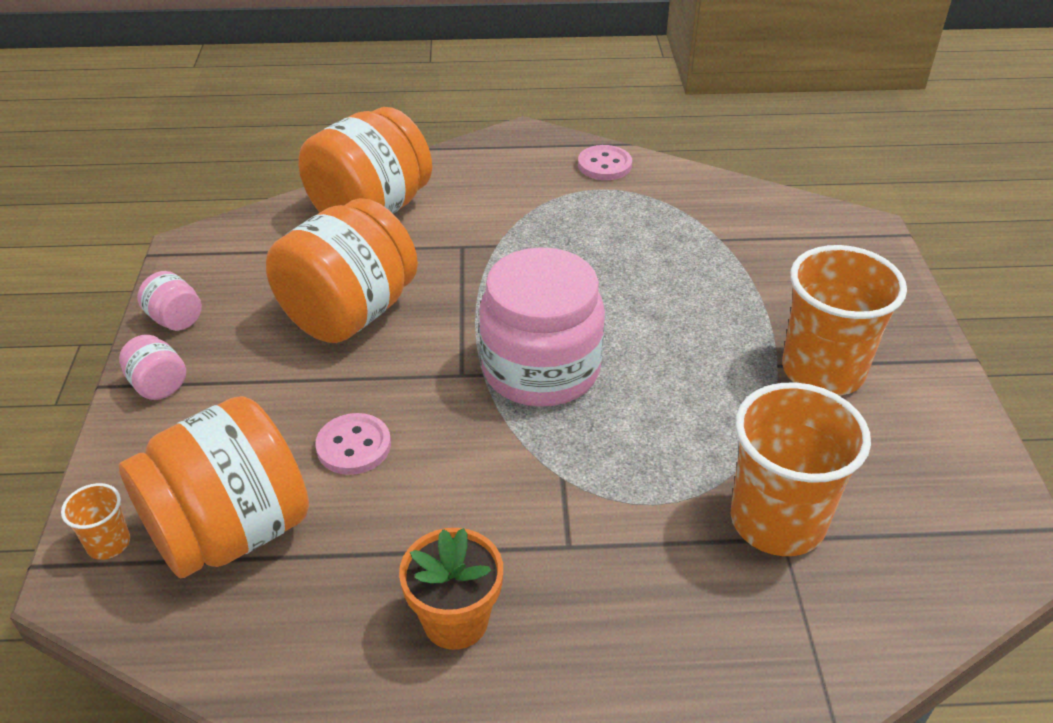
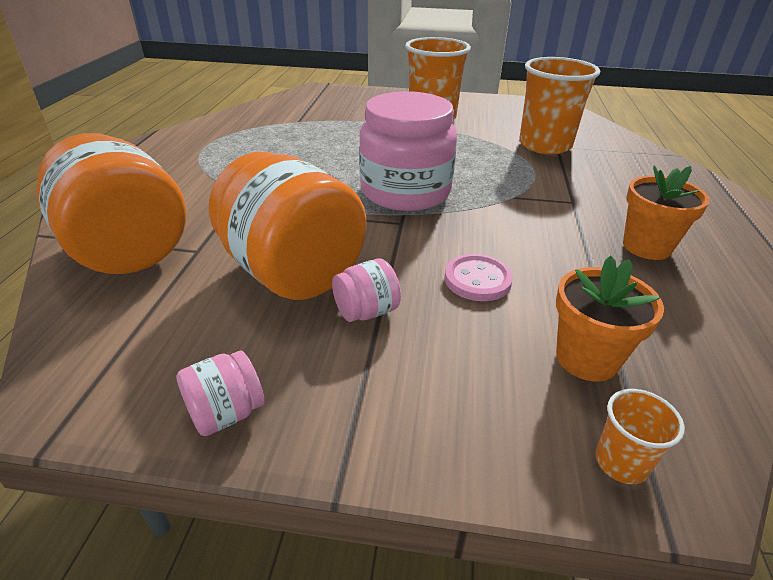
camera: 80 degrees left, 5 degrees down
pink jar [119,335,186,400] -> pink jar moved to [332,258,401,322]
orange jar [119,396,309,578] -> orange flower pot [556,256,664,382]
pink button [578,145,632,180] -> none

